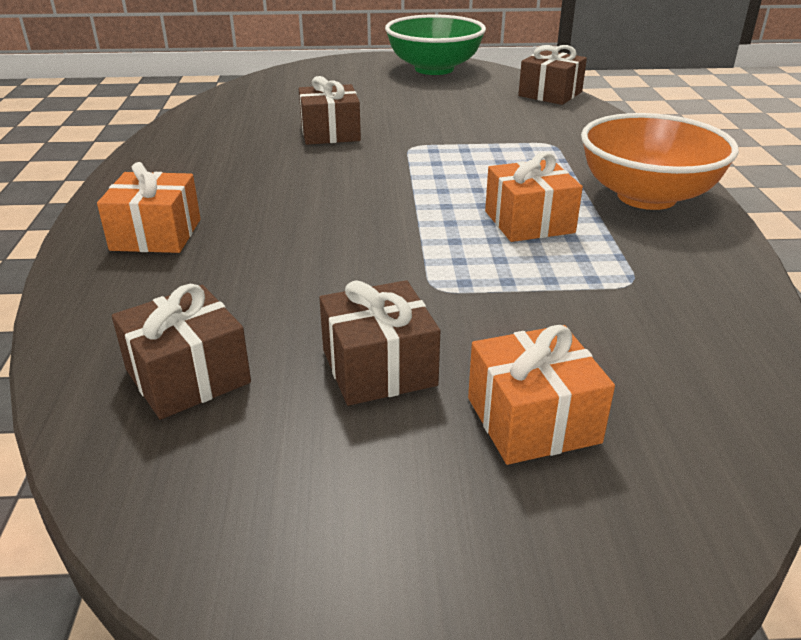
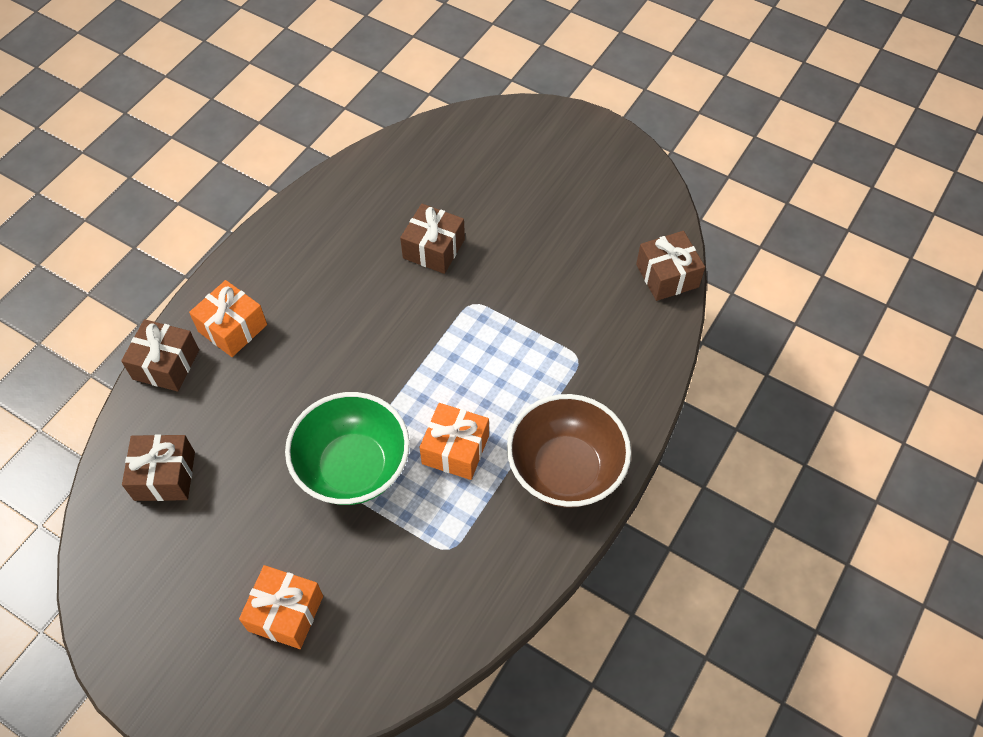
camera: 35 degrees right, 25 degrees up
brown gift [319,280,440,406] -> brown gift moved to [121,319,199,392]
green bowl [385,15,486,75] -> green bowl moved to [285,392,410,505]
orange bowl [581,113,739,210] -> brown bowl [507,394,631,508]

